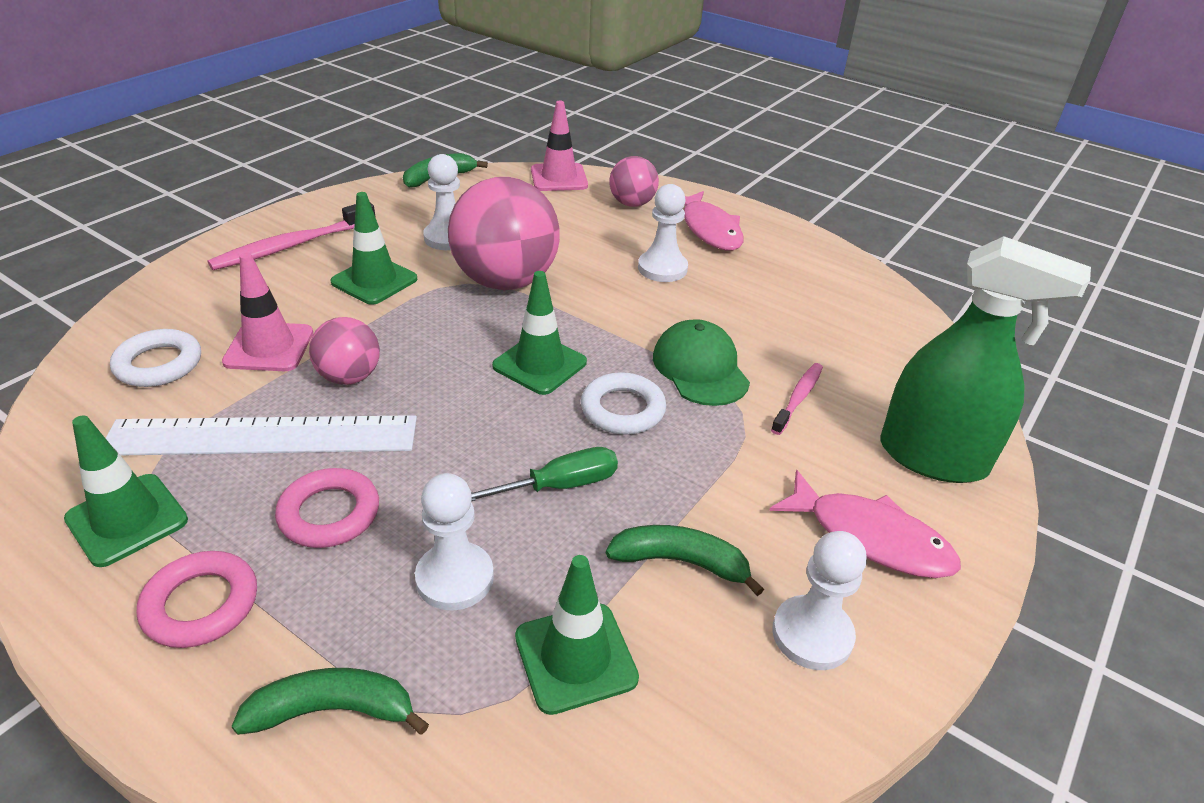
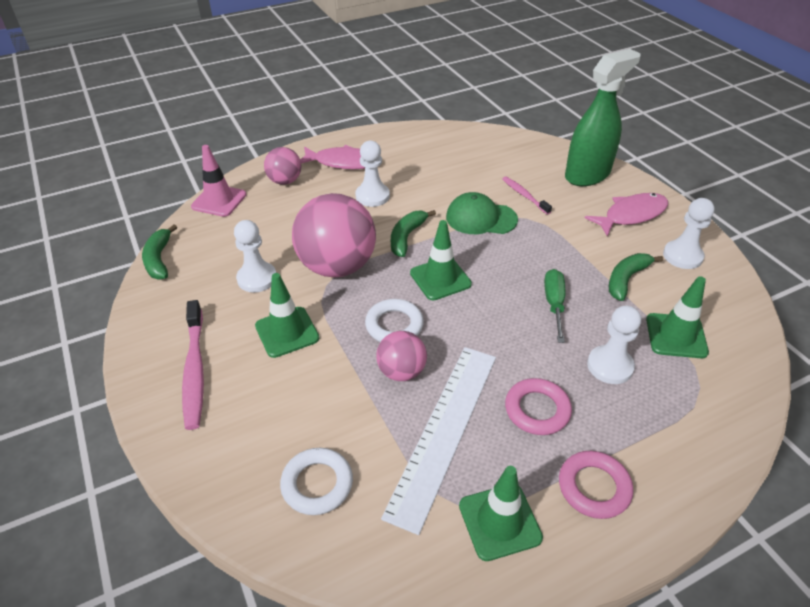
camera: 60 degrees left, 5 degrees up
pink traffic cone [222,253,313,371] -> none
green banana [231,668,429,735] -> green banana moved to [391,210,436,257]
white ring [581,372,666,435] -> white ring moved to [365,299,424,342]

